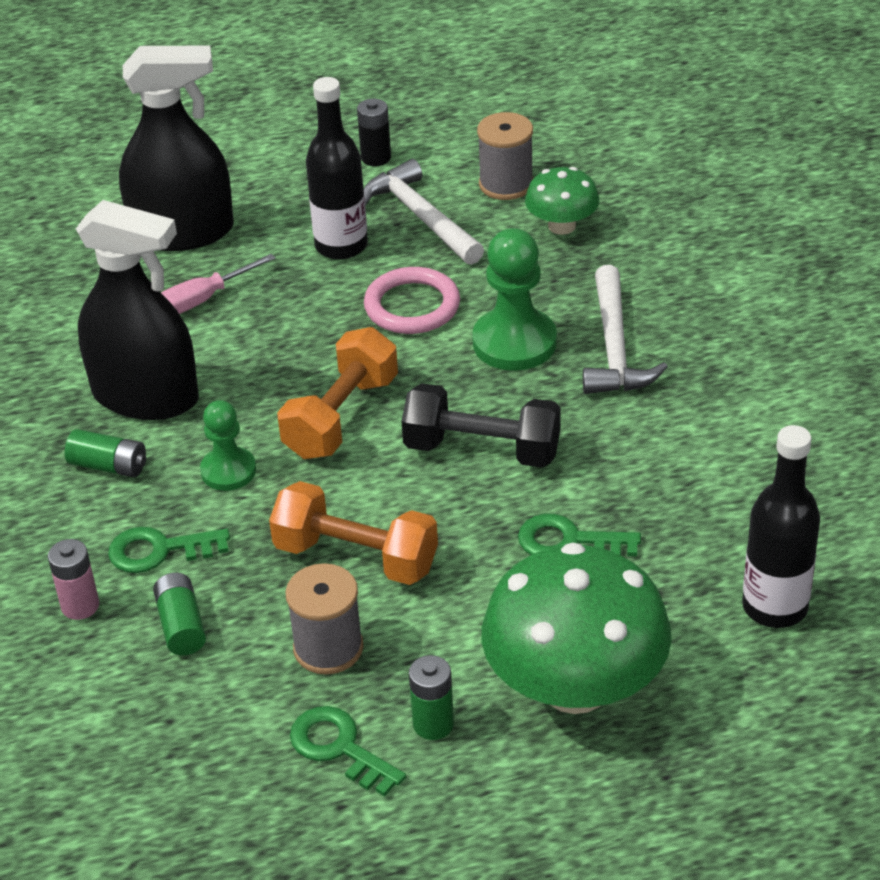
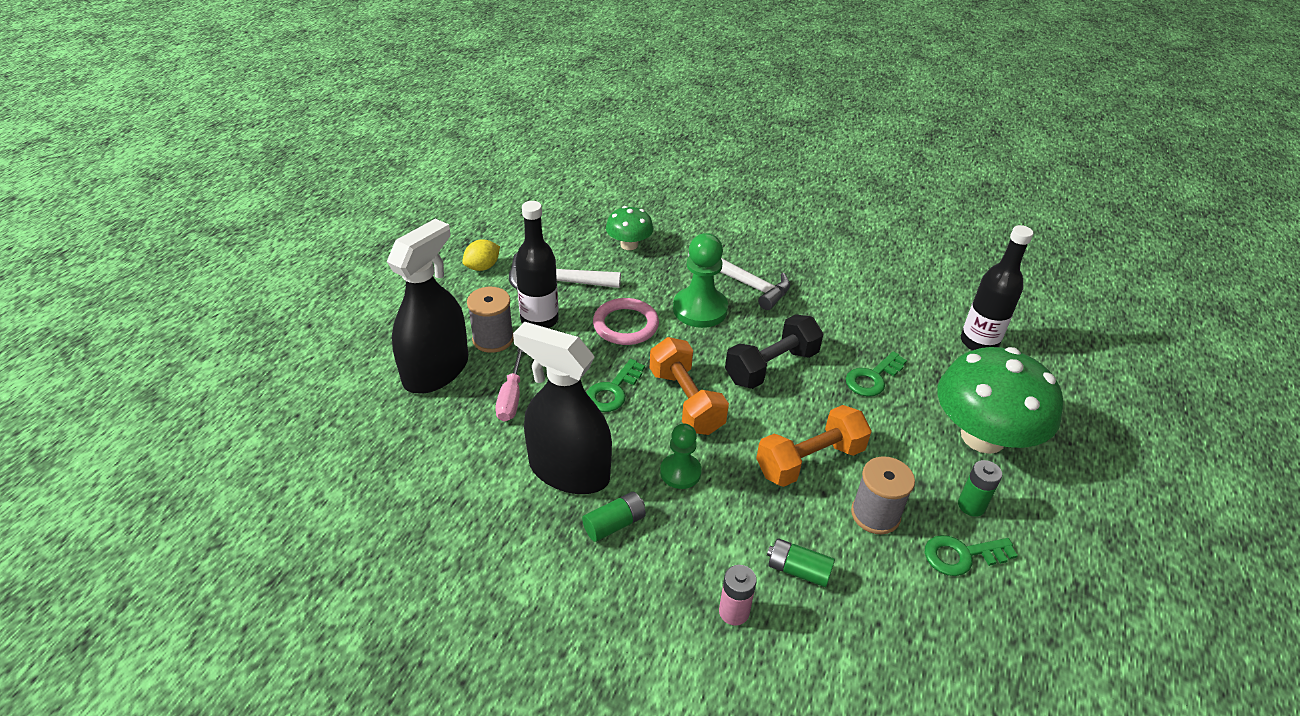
camera: 55 degrees left, 0 degrees up
black spray bottle [76,200,199,420] -> black spray bottle turned 120 degrees counterclockwise [513,322,612,494]
green key [108,527,230,573] -> green key moved to [586,359,645,412]
black battery [357,99,391,166] -> yellow lemon [462,239,500,271]
grey spool [477,112,534,200] -> grey spool moved to [467,287,514,353]

